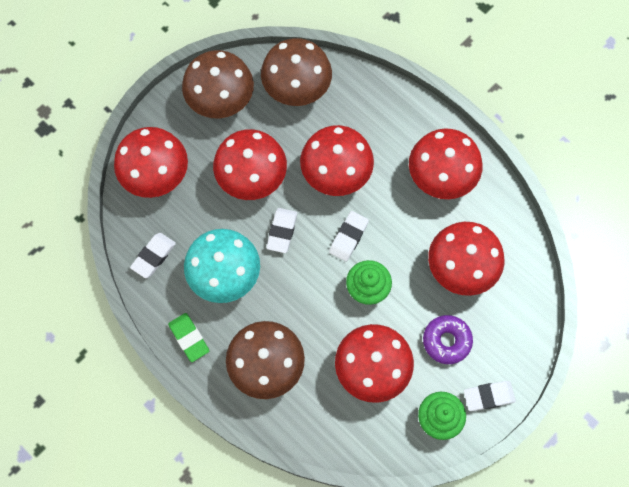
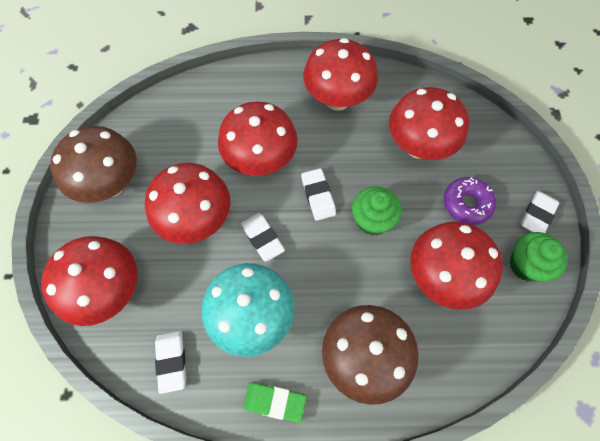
camera: 45 degrees left, 5 degrees down
brown mushroom [261,38,332,106] -> none

